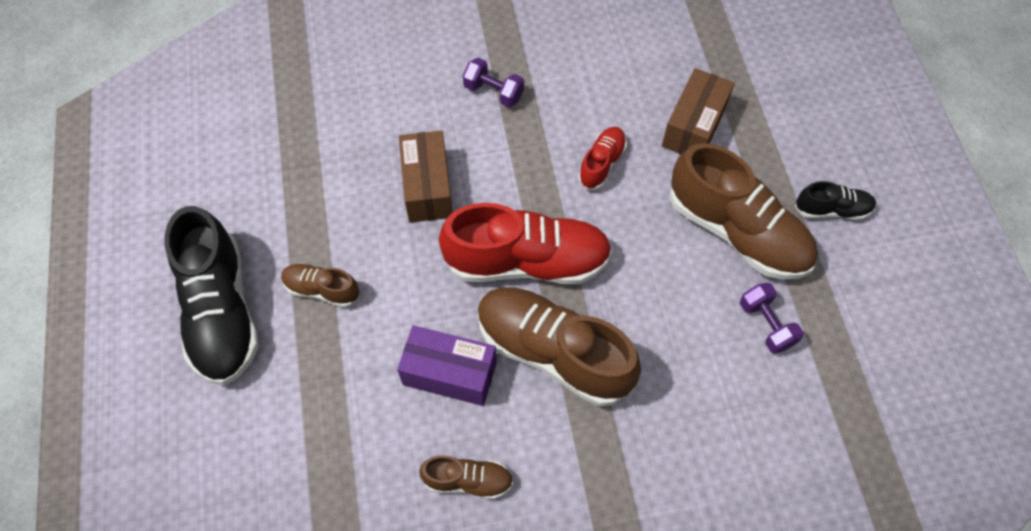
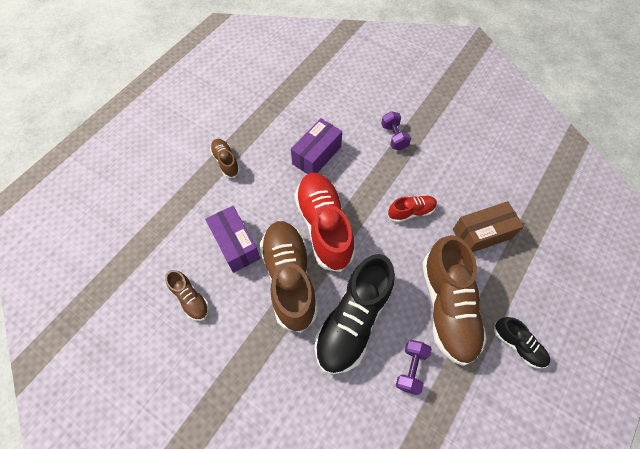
camera: 45 degrees right, 0 degrees up
black shoe [164,206,259,386] -> black shoe moved to [315,254,395,374]
brown box [399,131,453,223] -> purple box [291,118,342,174]
red shoe [439,203,612,284] -> red shoe turned 150 degrees counterclockwise [295,173,355,272]

